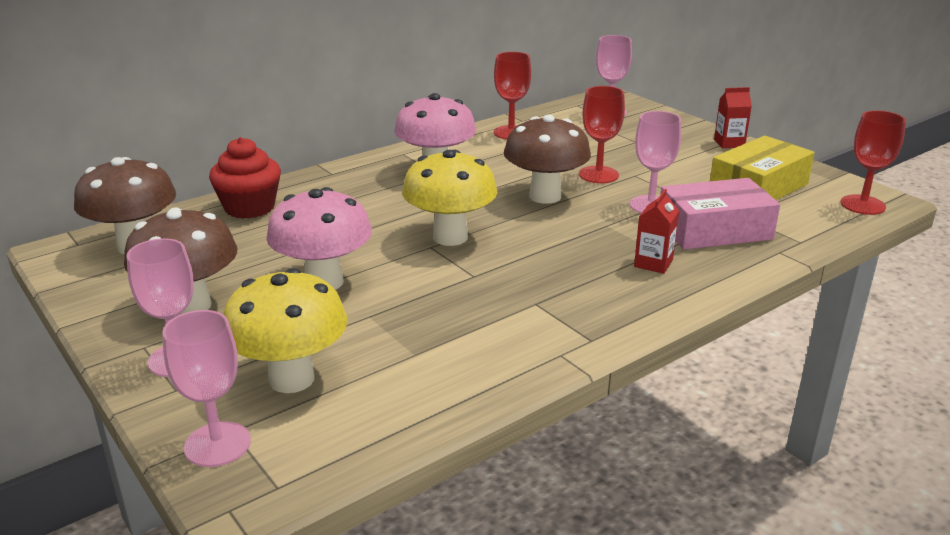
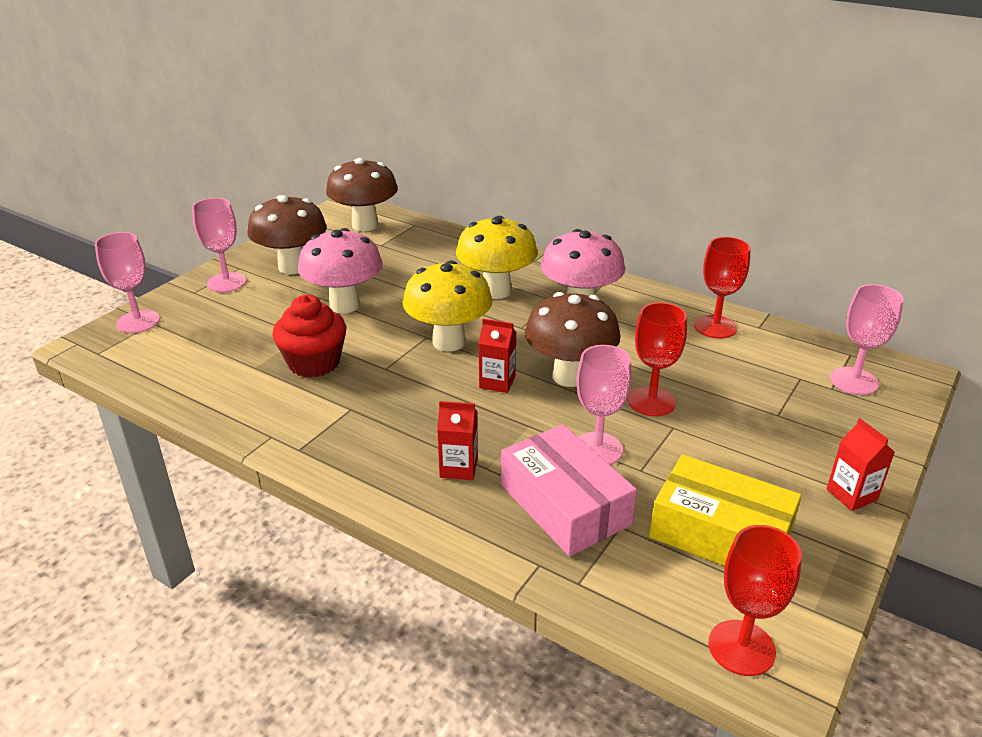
camera: 70 degrees right, 5 degrees up
red cupcake [209,137,281,219] -> red cupcake moved to [272,295,346,378]
yellow mushroom [223,268,347,393] -> yellow mushroom moved to [456,216,538,299]
none -> red carton [478,319,516,393]

